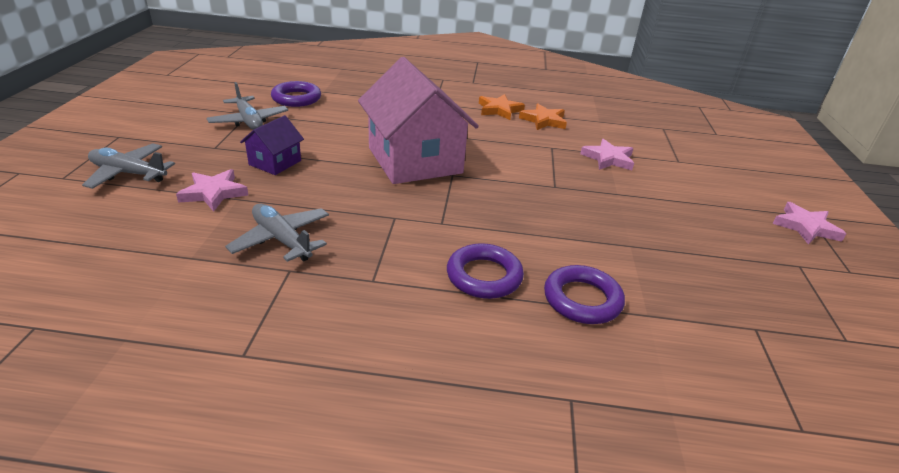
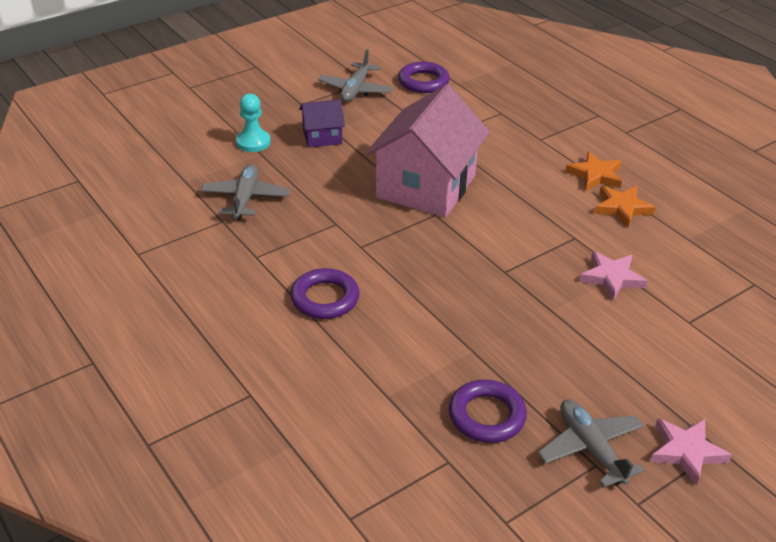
camera: 50 degrees right, 5 degrees up
grey plane [82,143,175,189] -> grey plane moved to [538,400,645,487]
pink star [176,169,248,212] -> turquoise pawn [236,94,271,152]
purple ring [544,265,625,324] -> purple ring moved to [449,380,527,443]

